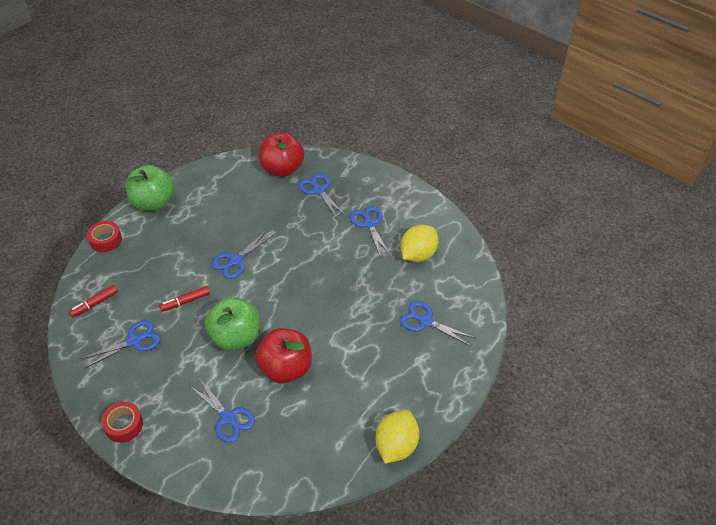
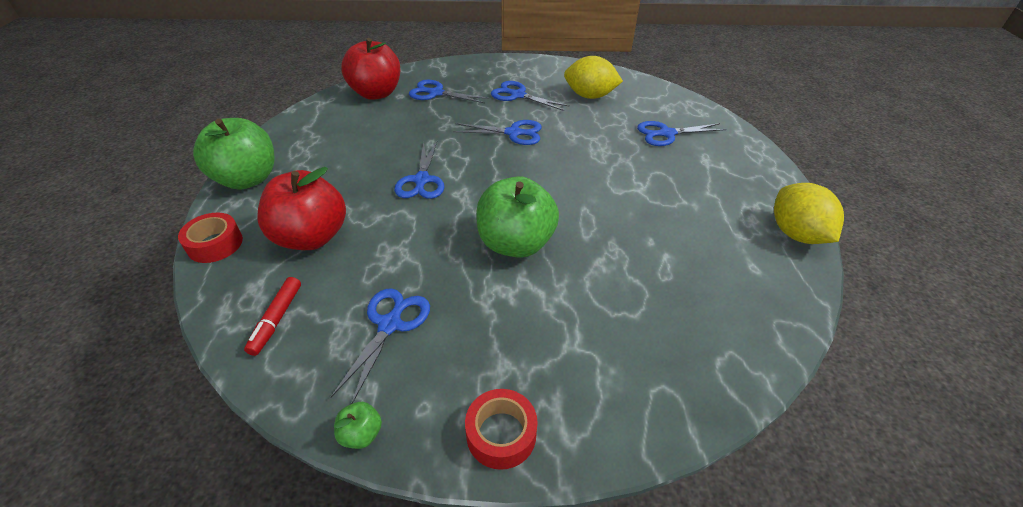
camera: 40 degrees left, 5 degrees down
red marker [159,286,210,312] -> none
blue scissors [190,378,255,443] -> blue scissors moved to [453,120,542,145]
red apple [255,328,312,383] -> red apple moved to [257,167,346,250]
yellow lemon [400,225,438,262] -> yellow lemon turned 75 degrees counterclockwise [564,56,623,99]
none -> green apple [334,402,382,449]

